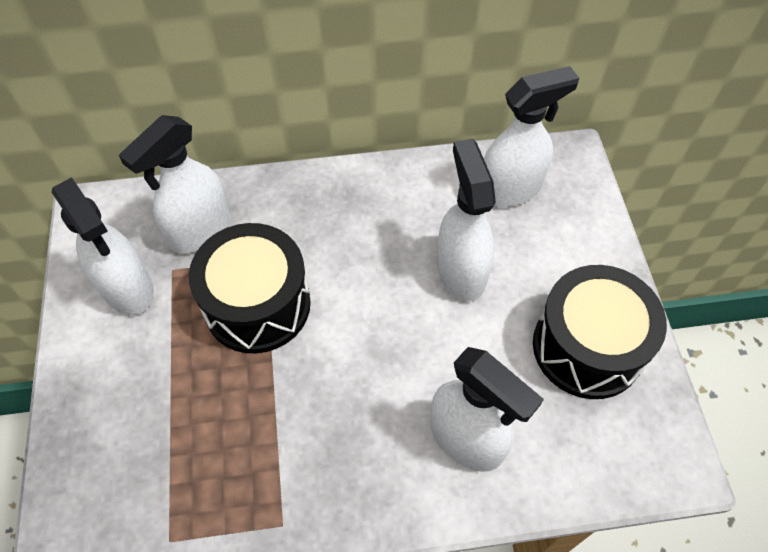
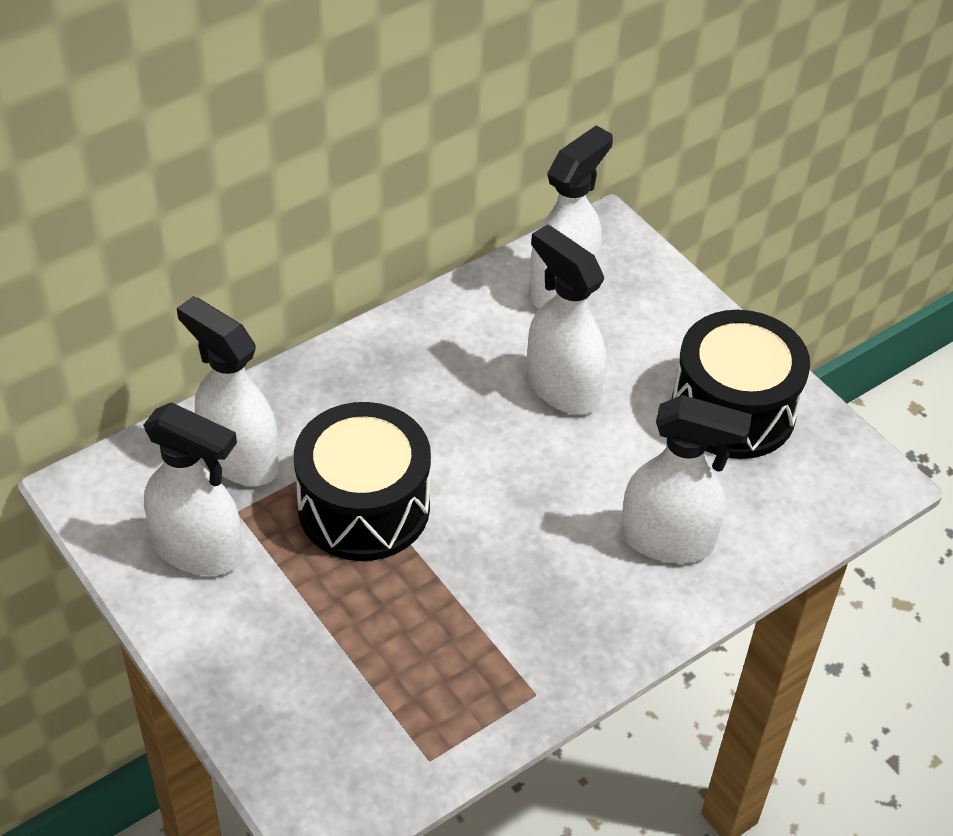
camera: 30 degrees left, 10 degrees down
white spray bottle [119,115,229,254] -> white spray bottle turned 120 degrees clockwise [177,296,279,486]

